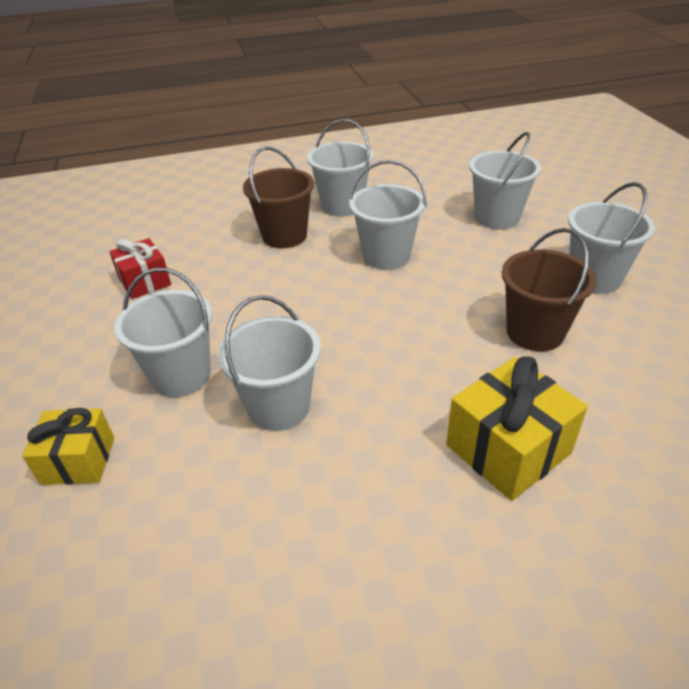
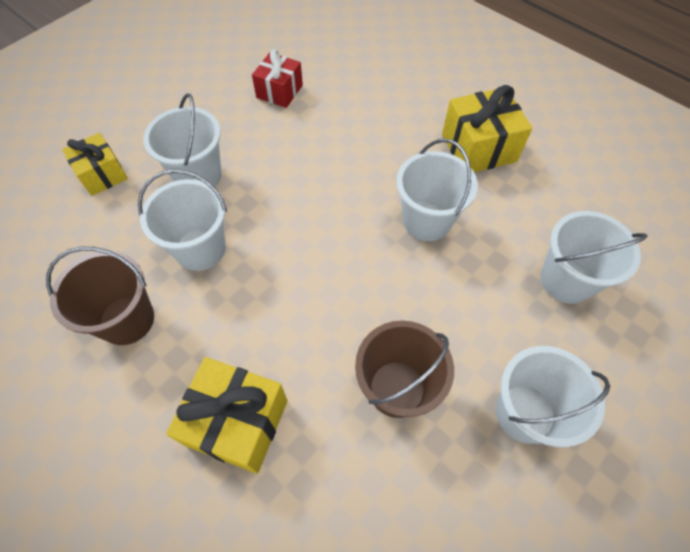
camera: 55 degrees right, 20 degrees up
brown bucket [243,147,314,248] -> brown bucket moved to [46,247,154,345]
white bucket [307,119,373,216] -> yellow gift [442,85,532,172]

